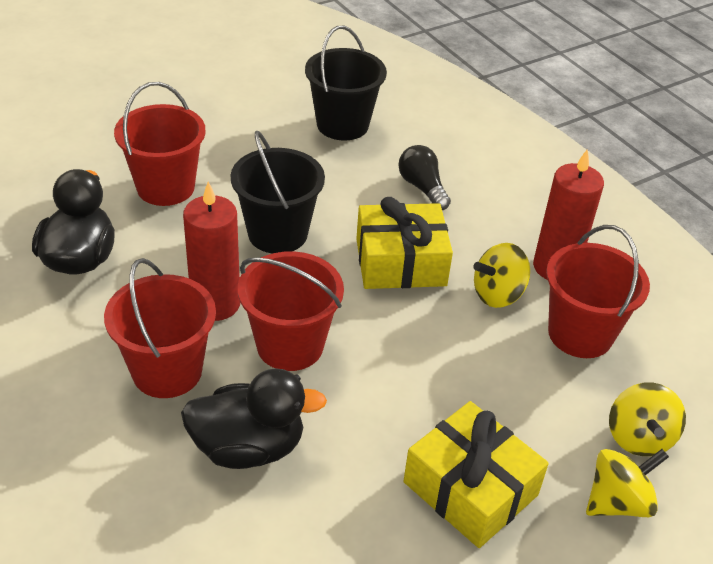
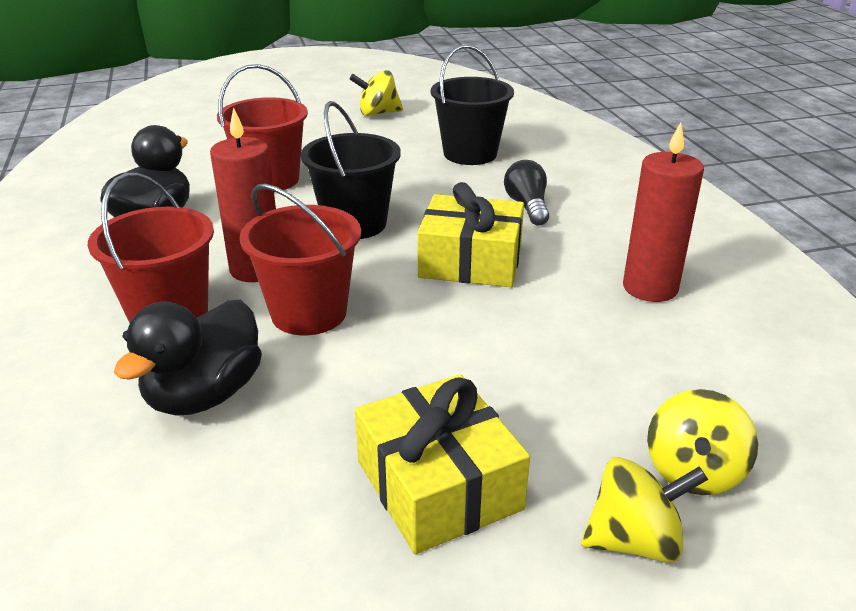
camera: 20 degrees right, 10 degrees down
black duck [181,368,327,469] -> black duck turned 105 degrees clockwise [114,299,262,416]
yellow spinning top [473,243,530,308] -> yellow spinning top moved to [349,70,403,116]
red bucket [546,225,650,358] -> none

